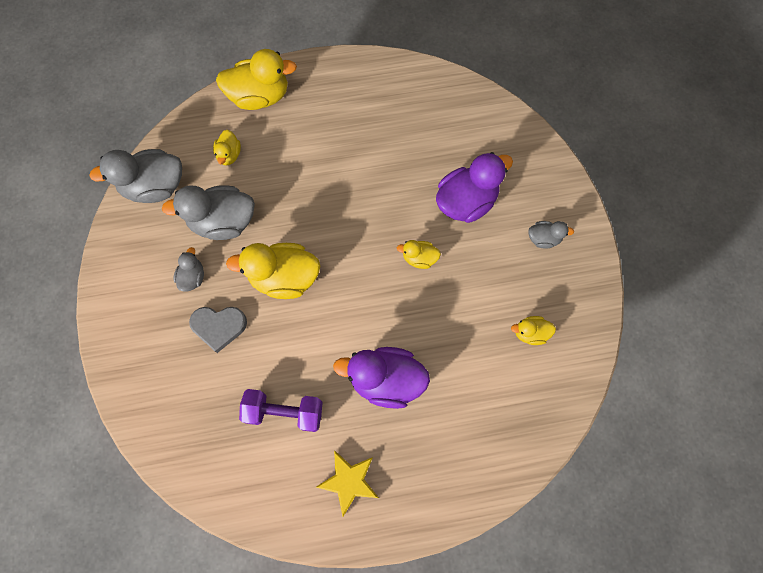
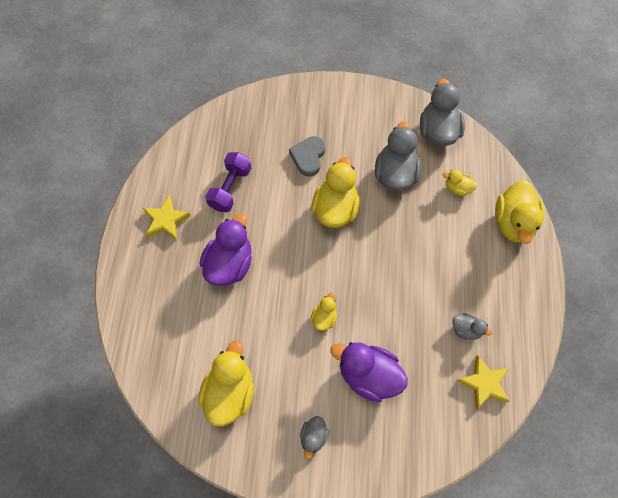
camera: 105 degrees right, 5 degrees down
grey duck [173,247,204,291] -> grey duck moved to [452,313,493,340]
purple duck [436,152,513,223] -> purple duck turned 135 degrees clockwise [330,342,408,402]
yellow duck [511,316,556,345] -> yellow duck [199,341,254,426], size x1.97
none -> yellow star [457,355,510,409]

